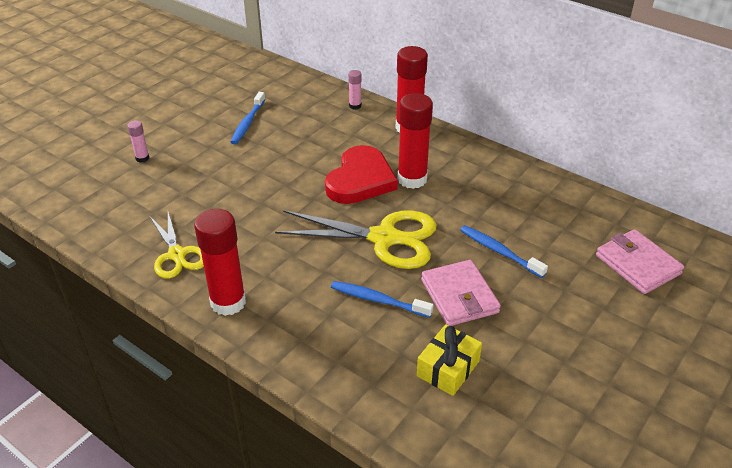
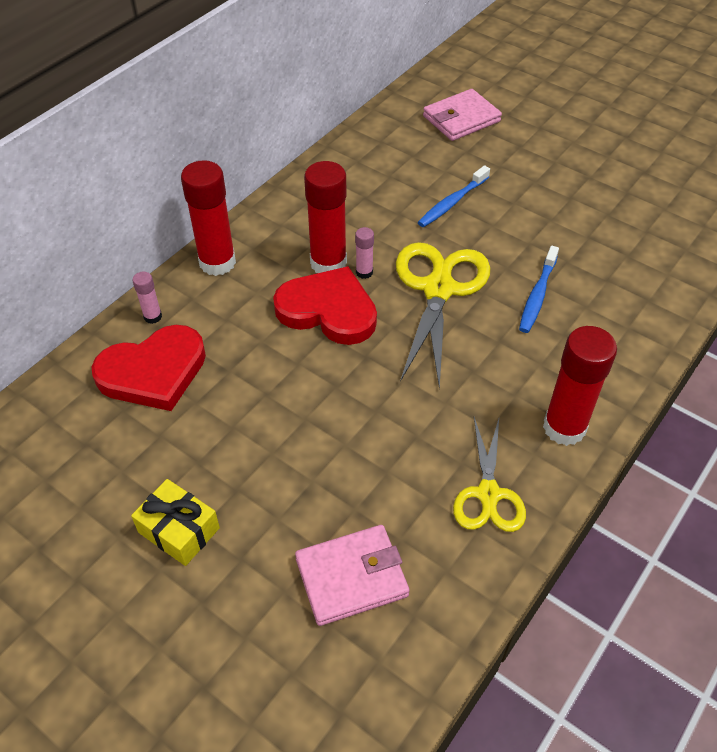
camera: 90 degrees left, 10 degrees up
pink glue stick [127,120,149,163] -> pink glue stick moved to [355,227,374,279]
yellow scissors [150,212,204,279] -> yellow scissors turned 120 degrees clockwise [453,417,526,532]
blue toothbrush [231,92,265,144] -> none
yellow gift [417,324,482,396] -> yellow gift moved to [131,479,220,566]
pink wallet [421,260,501,326] -> pink wallet moved to [295,525,410,626]
none -> red heart [91,325,206,411]

